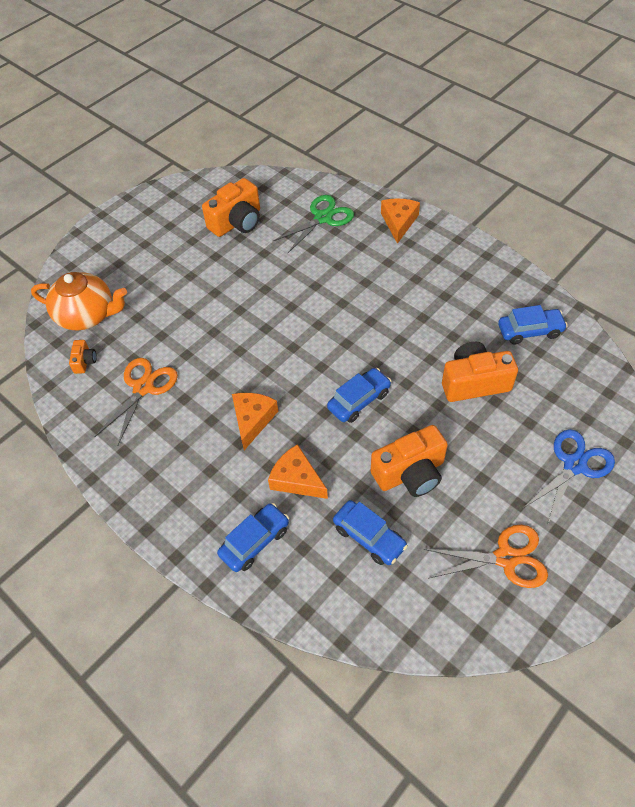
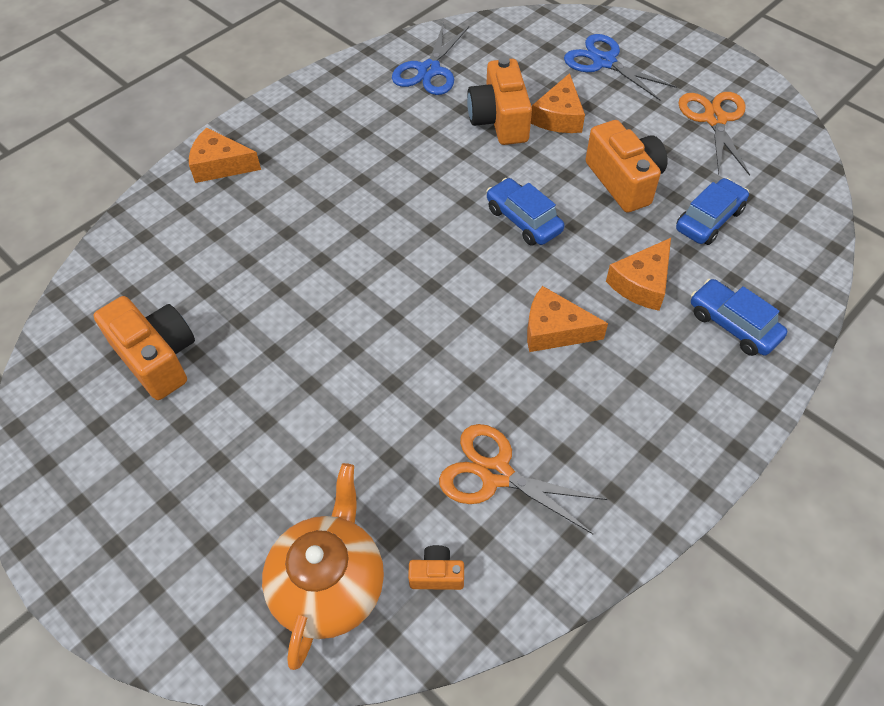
camera: 90 degrees left, 0 degrees up
green scissors [272,195,354,253] -> none
blue car [498,305,568,345] -> blue scissors [392,23,469,95]
none -> orange cheese [531,73,585,133]

